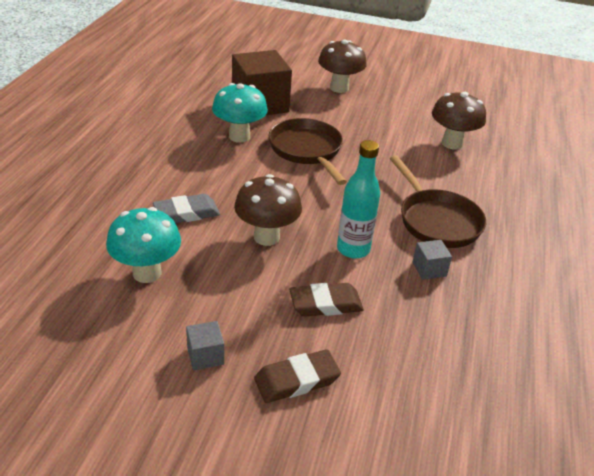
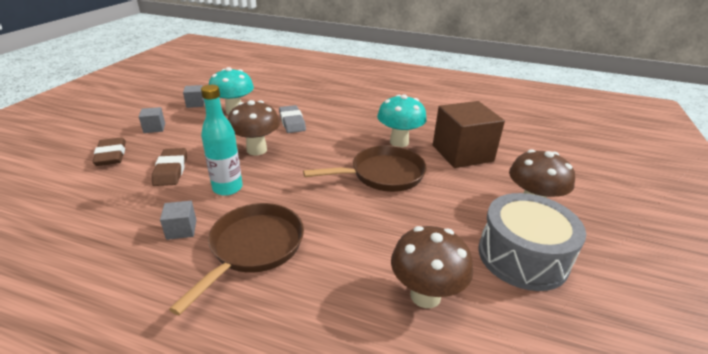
camera: 95 degrees right, 5 degrees down
brown pan [390,155,486,248] -> brown pan turned 135 degrees clockwise [169,203,304,315]
none -> grey cube [183,85,204,108]
none -> grey drum [478,193,586,291]

